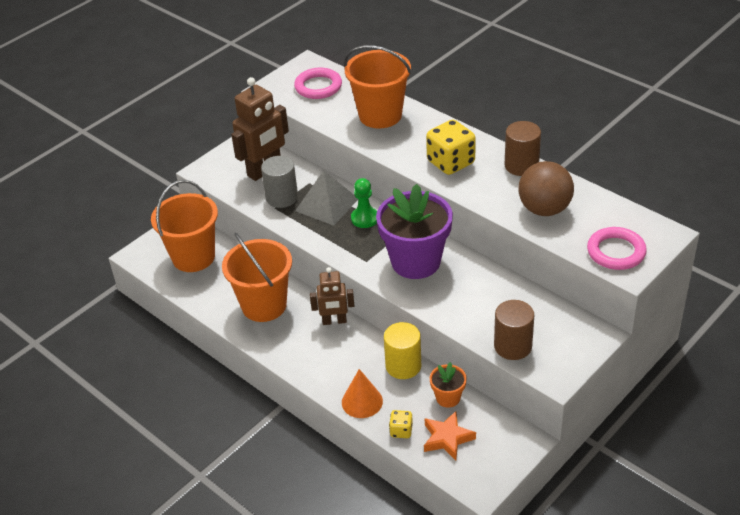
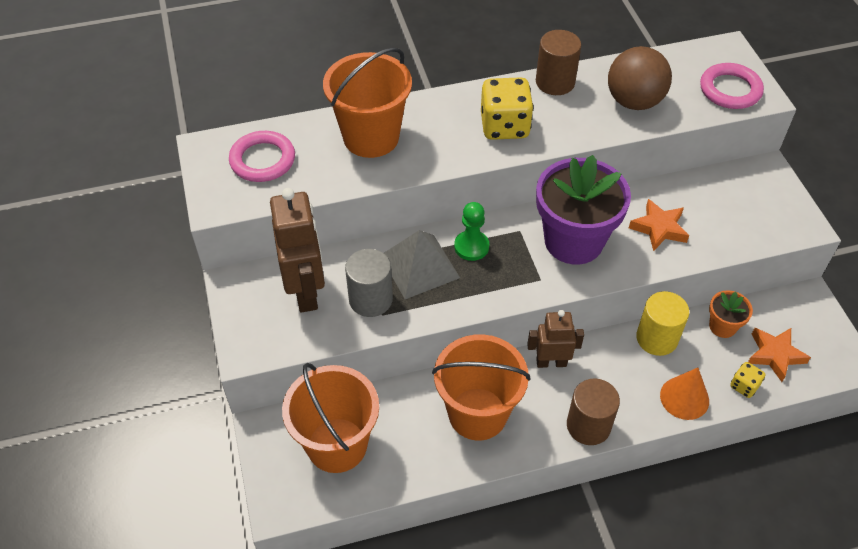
camera: 60 degrees left, 10 degrees up
brown robot [310,267,354,325] -> brown robot turned 120 degrees counterclockwise [527,310,584,368]
brown cylinder [494,300,534,360] -> brown cylinder moved to [567,378,620,445]
none -> orange star [629,199,689,251]

